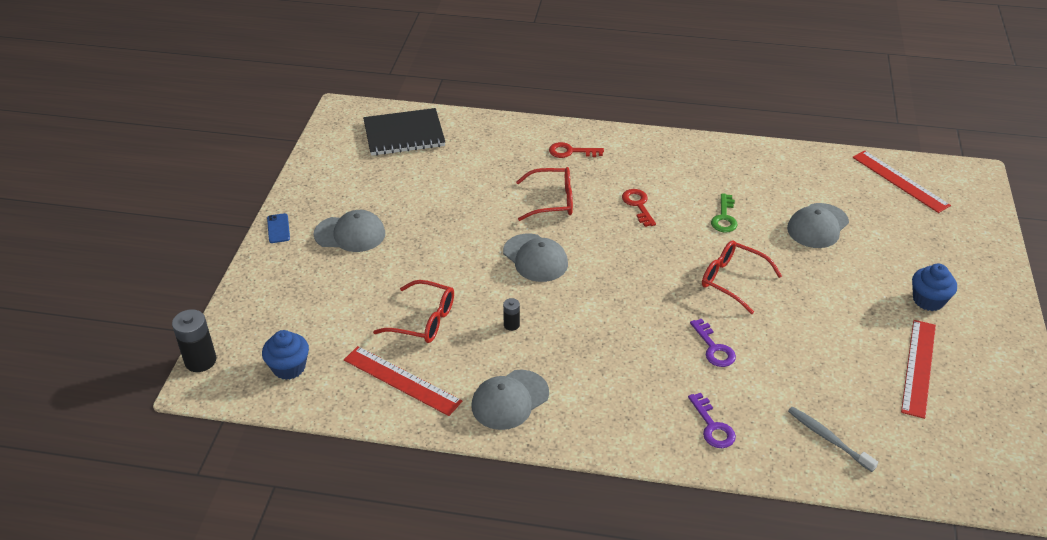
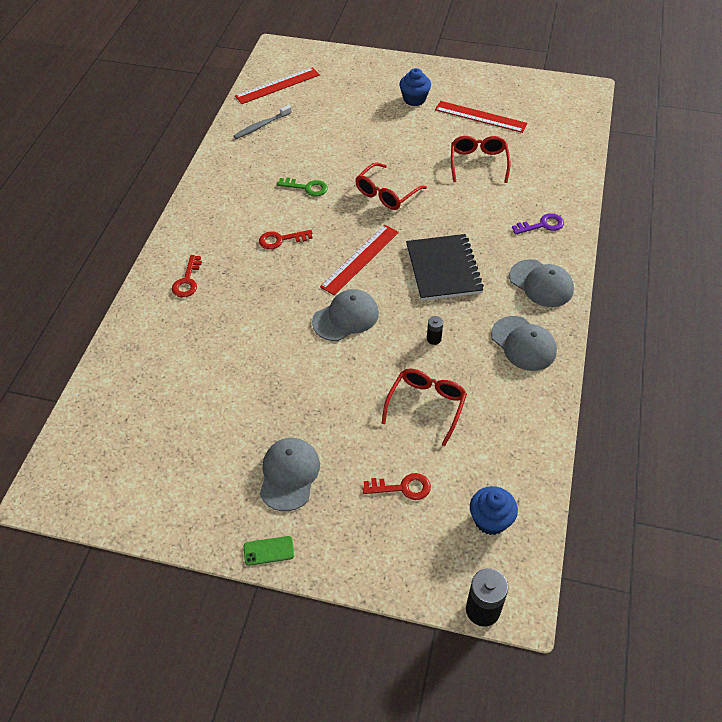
camera: 85 degrees left, 10 degrees up
blue phone [267,213,290,243] -> green phone [244,536,294,566]
red ruler [344,346,462,416] -> red ruler moved to [320,225,399,295]
black notebook [363,108,445,156] -> black notebook moved to [406,234,484,301]
red glasses [516,167,573,221] -> red glasses moved to [451,136,511,183]
purple key [690,319,736,367] -> none
grey cap [787,203,849,248] -> grey cap moved to [509,259,574,307]
grey toothbrush [788,407,878,472] -> grey toothbrush moved to [233,105,292,139]
none -> red key [363,473,431,500]

